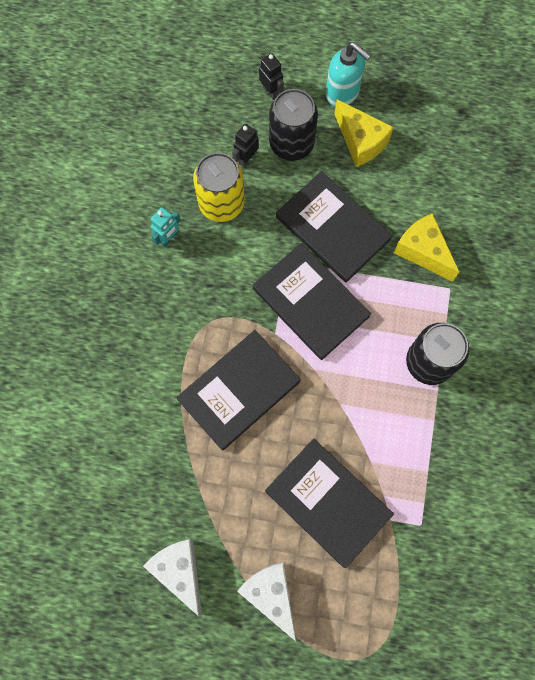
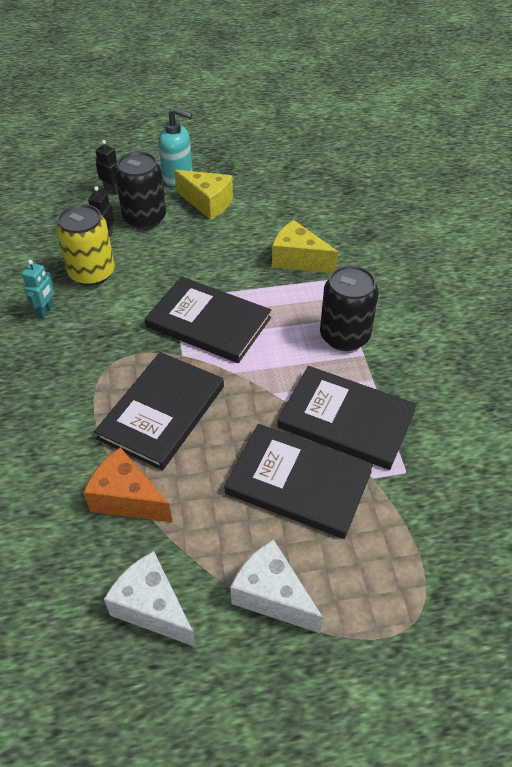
camera: 20 degrees left, 25 degrees down
black book [276,171,393,283] -> black book moved to [277,366,417,470]
none -> orange cheese [83,447,172,522]

